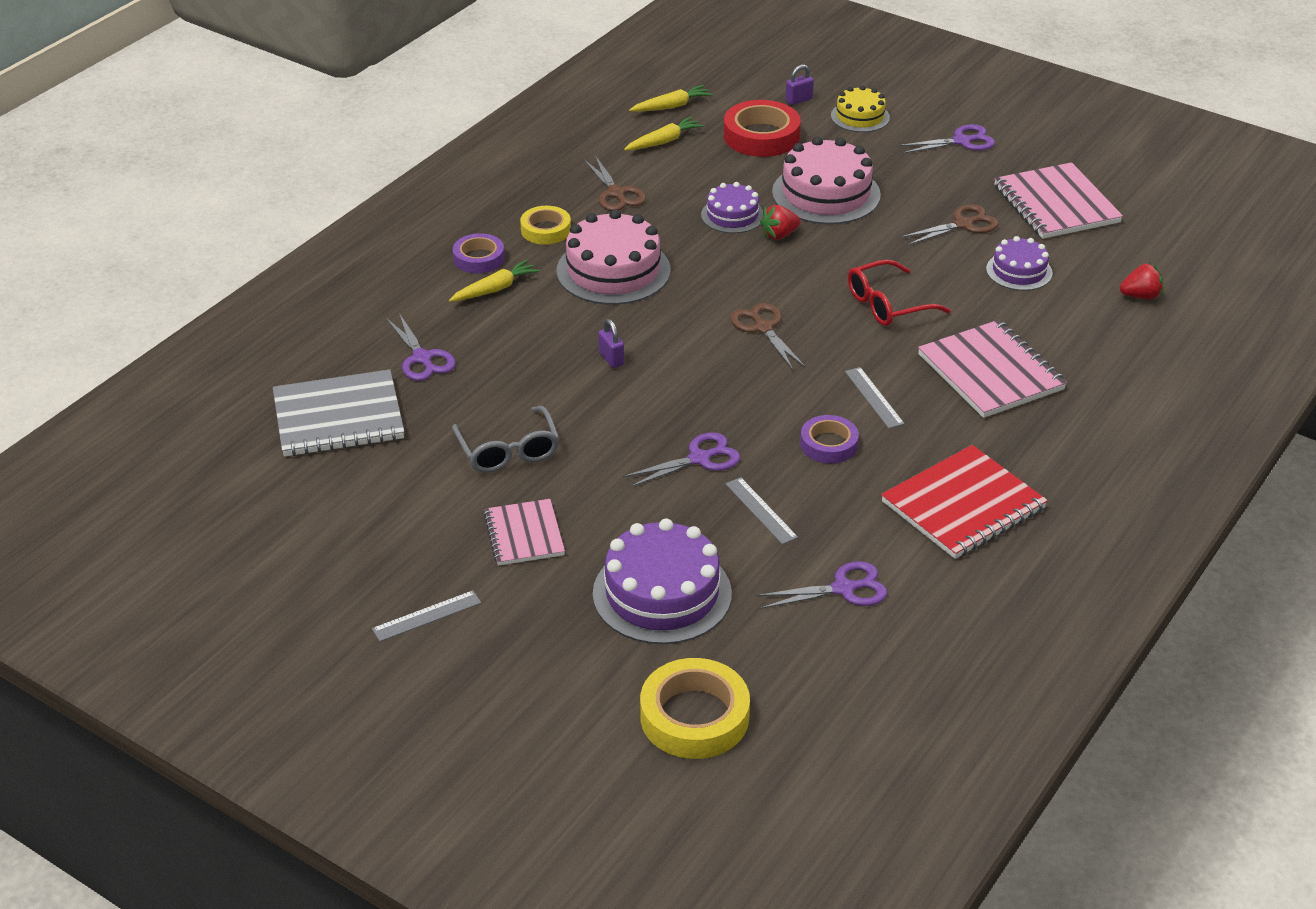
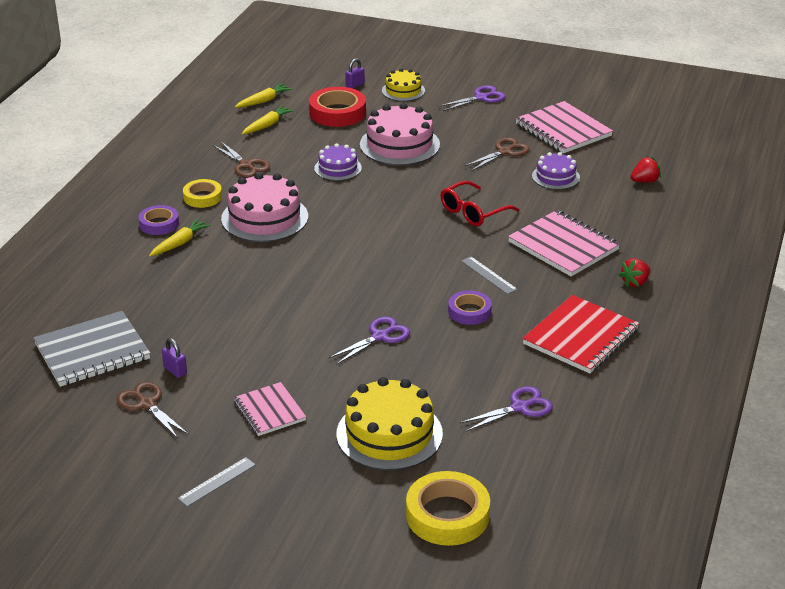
camera: 15 degrees left, 5 degrees down
purple scissors [386,313,456,381] -> none
grey glasses [452,406,559,473] -> none
purple cake [593,518,732,644] -> yellow cake [336,377,443,471]
purple padlock [598,319,624,368] -> purple padlock moved to [162,338,187,378]
grey ruler [726,477,798,544] -> none
brown scissors [730,303,806,370] -> brown scissors moved to [116,382,189,439]
red strawberry [760,205,801,240] -> red strawberry moved to [619,258,650,287]

